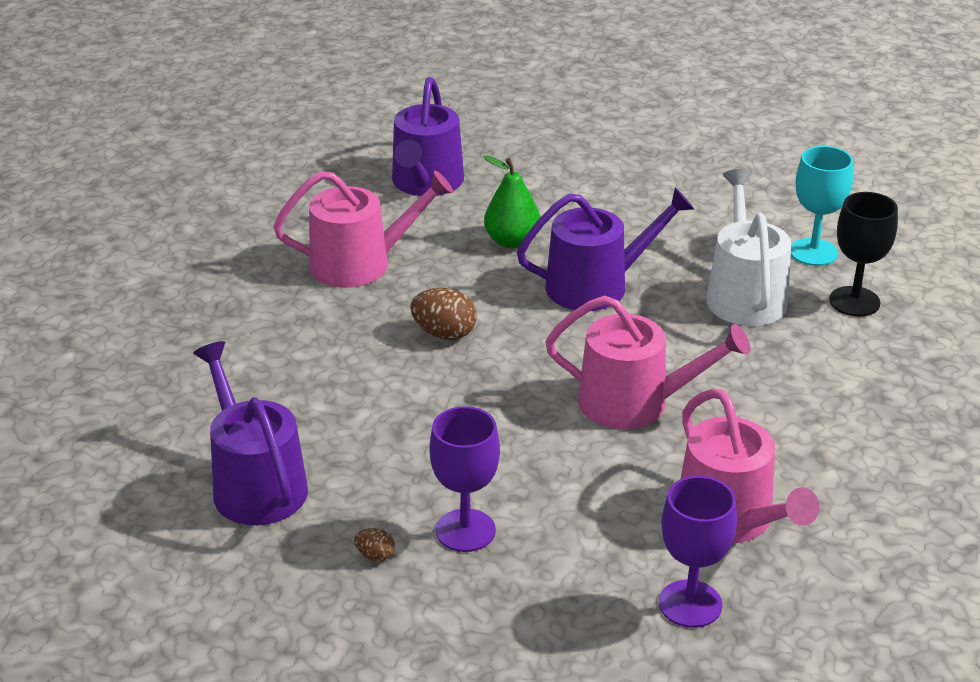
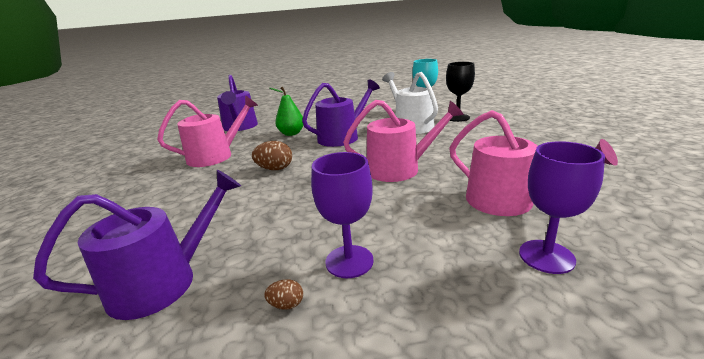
camera: 20 degrees left, 10 degrees down
purple watering can [193,341,308,525] -> purple watering can turned 105 degrees clockwise [33,170,241,320]

